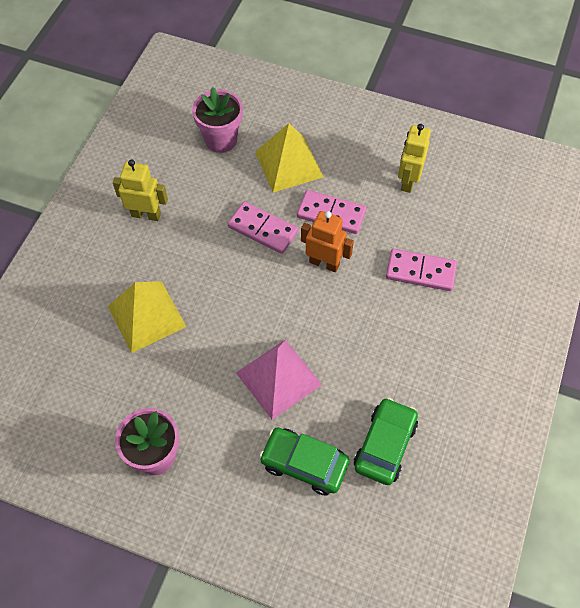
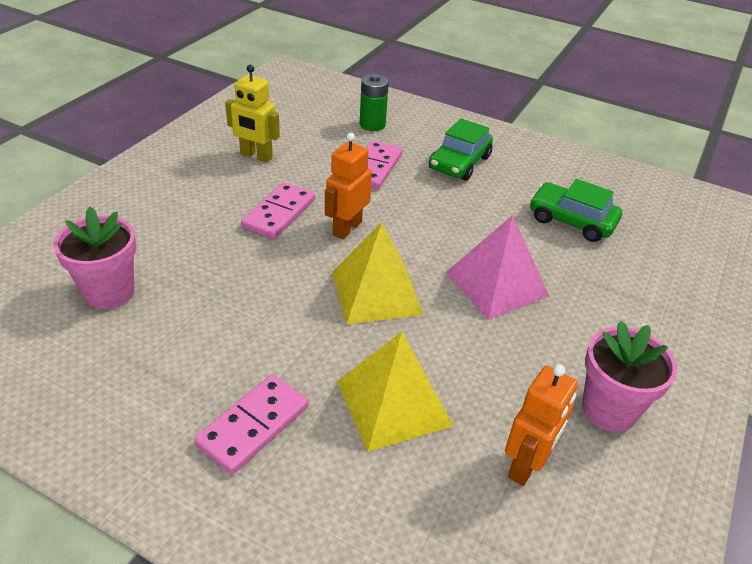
camera: 85 degrees left, 20 degrees down
yellow robot [113,159,168,221] -> none
pink domino [228,201,298,254] -> pink domino moved to [194,374,308,474]
yellow pyramid [255,123,323,192] -> yellow pyramid moved to [332,222,424,324]
green car [259,428,350,495] -> green car moved to [429,118,493,181]
none -> green battery [360,74,389,131]
none -> orange robot [505,364,578,486]

